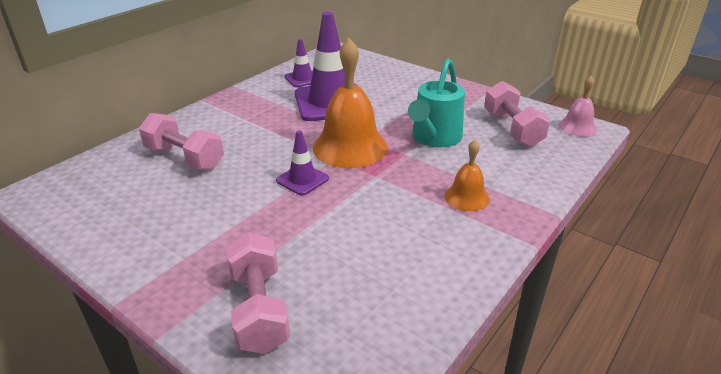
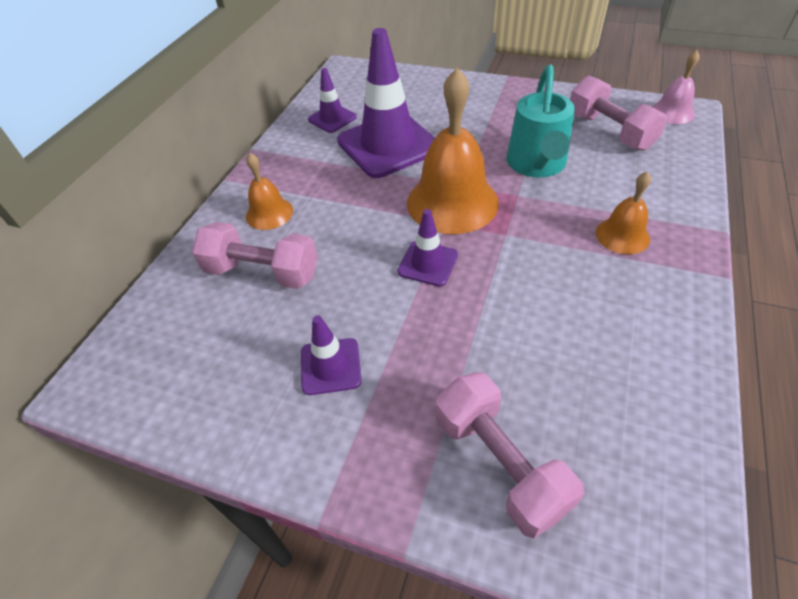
camera: 15 degrees left, 15 degrees up
none -> orange bell [246,153,293,230]
none -> purple traffic cone [301,315,362,395]

